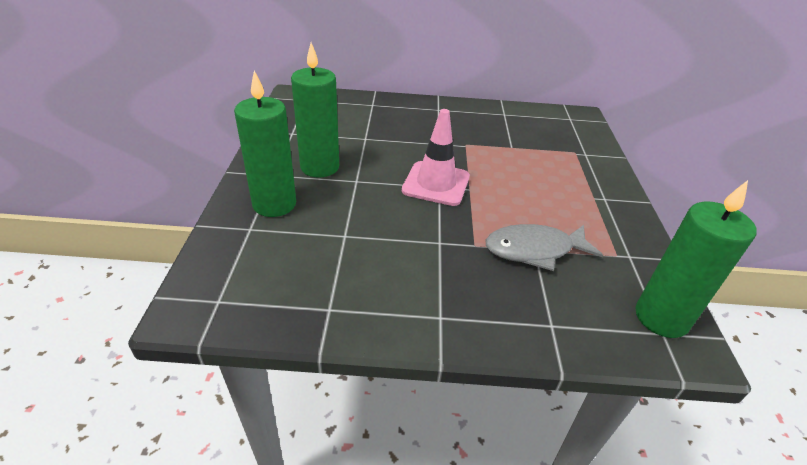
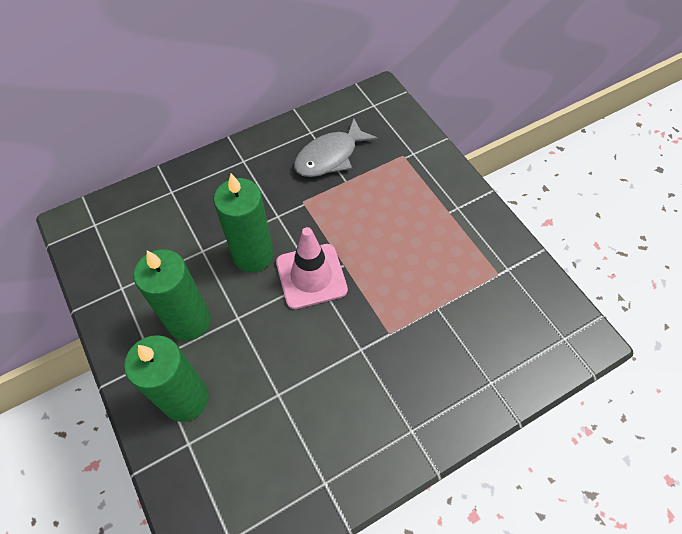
camera: 30 degrees left, 20 degrees up
grey fish [486,224,603,271] -> grey fish moved to [294,118,378,177]
green candle [636,180,757,338] -> green candle moved to [214,174,273,272]

